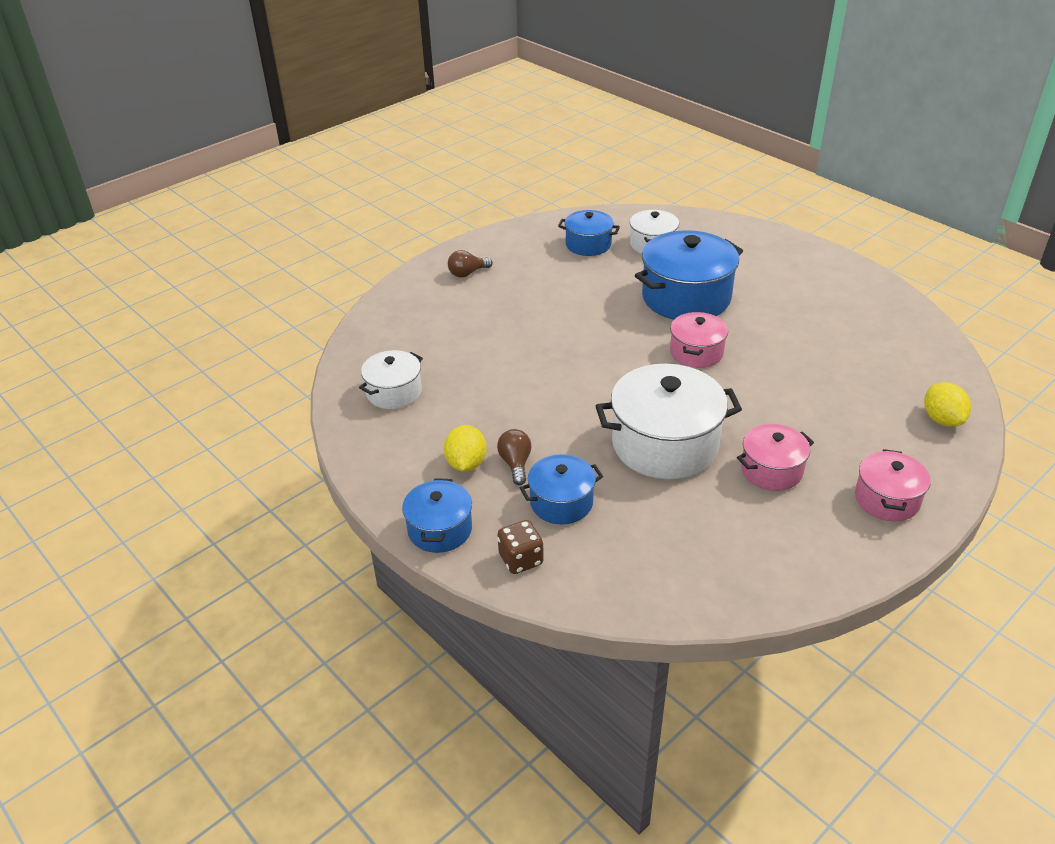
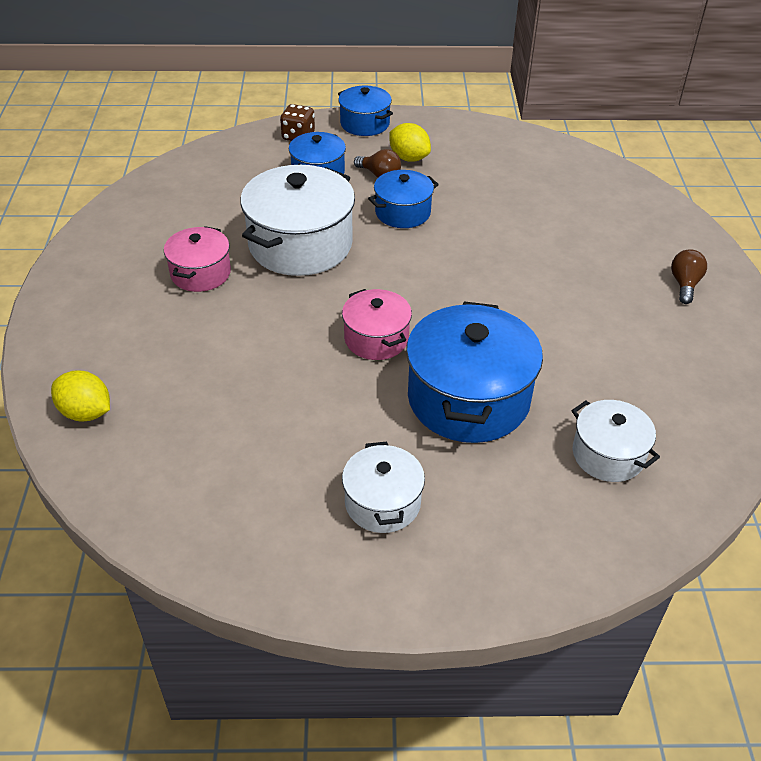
camera: 130 degrees right, 5 degrees up
white pot [359,350,423,409] -> white pot moved to [342,441,425,533]
blue pot [558,210,620,256] -> blue pot moved to [368,170,439,228]
pink pot [855,449,931,522] -> none

